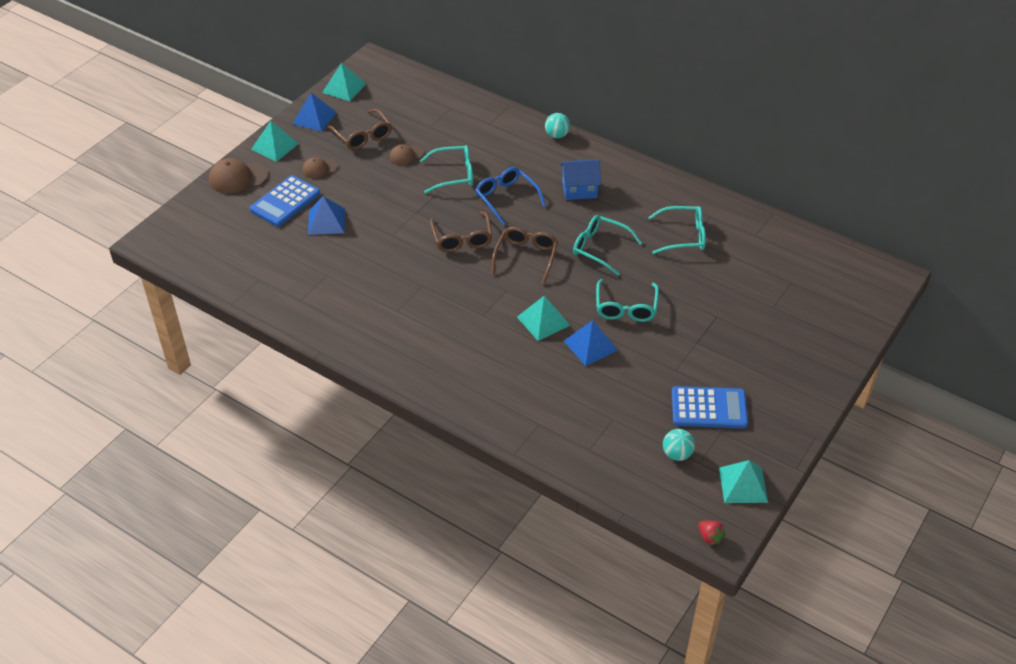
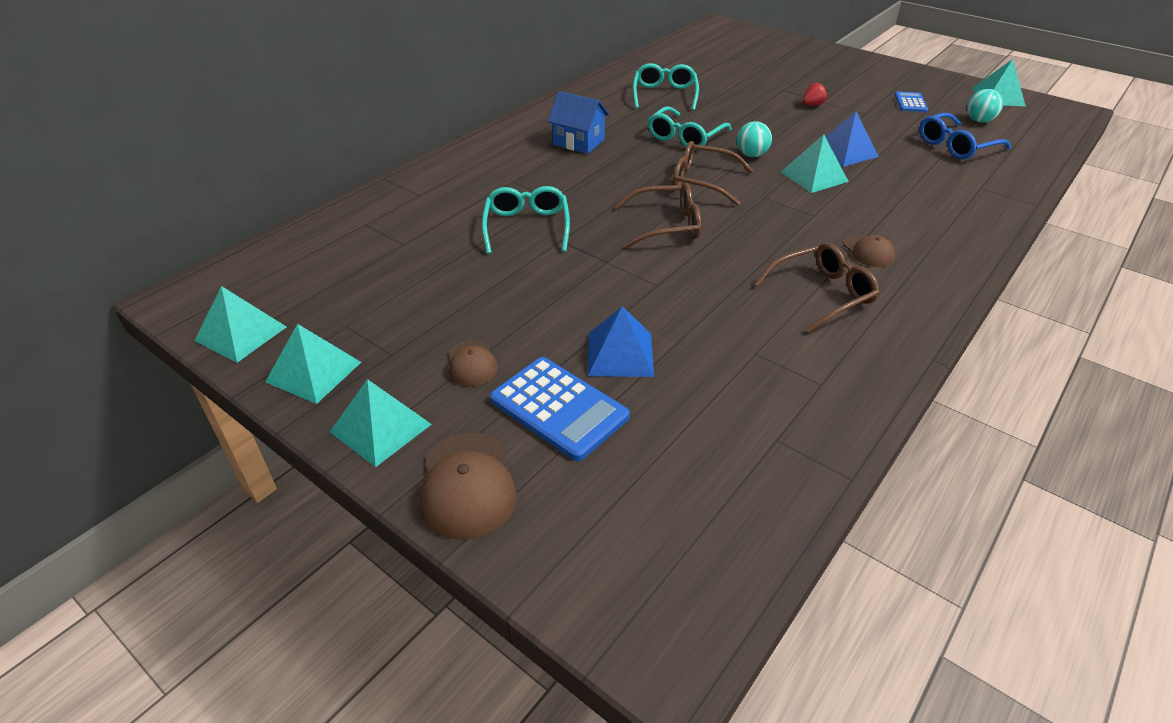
camera: 85 degrees left, 5 degrees down
blue pyramid [292,93,337,132] -> turquoise pyramid [265,324,361,404]
brown glasses [327,109,392,150] -> brown glasses moved to [754,242,880,333]
brown cap [390,144,424,165] -> brown cap moved to [843,235,895,267]
blue glasses [475,167,546,225] -> blue glasses moved to [919,113,1011,159]
turquoise ball [545,113,570,138] -> turquoise ball moved to [737,121,772,157]
blue house [560,159,601,200] -> blue house turned 60 degrees counterclockwise [547,91,610,154]
turquoise glasses [596,279,659,322] -> none
blue calculator [672,386,748,428] -> blue calculator [895,91,928,112], size x0.55
red strawberry [698,521,725,545] -> red strawberry moved to [803,82,828,106]

